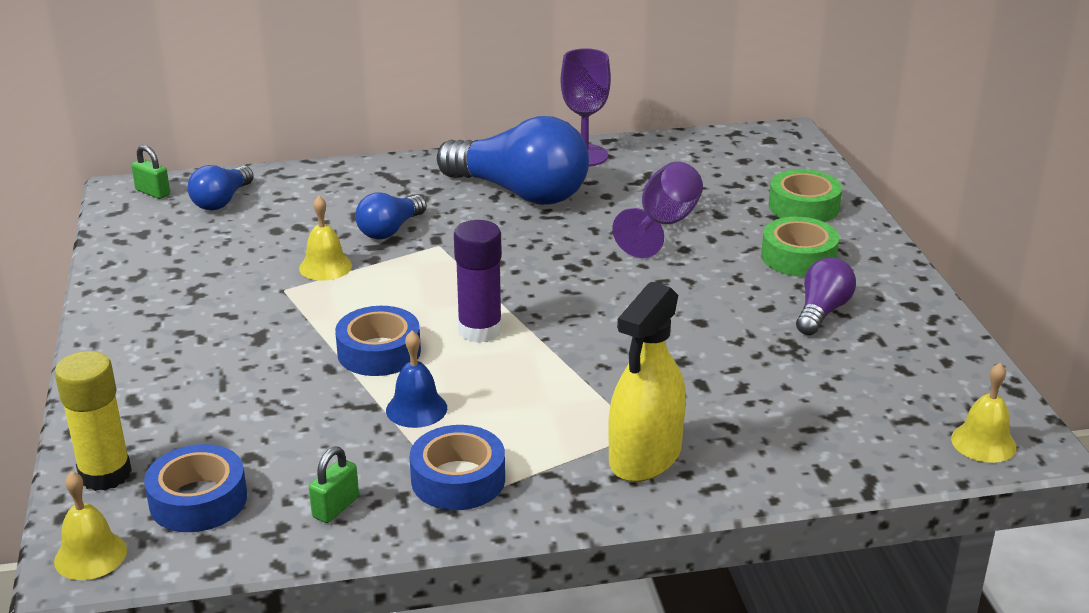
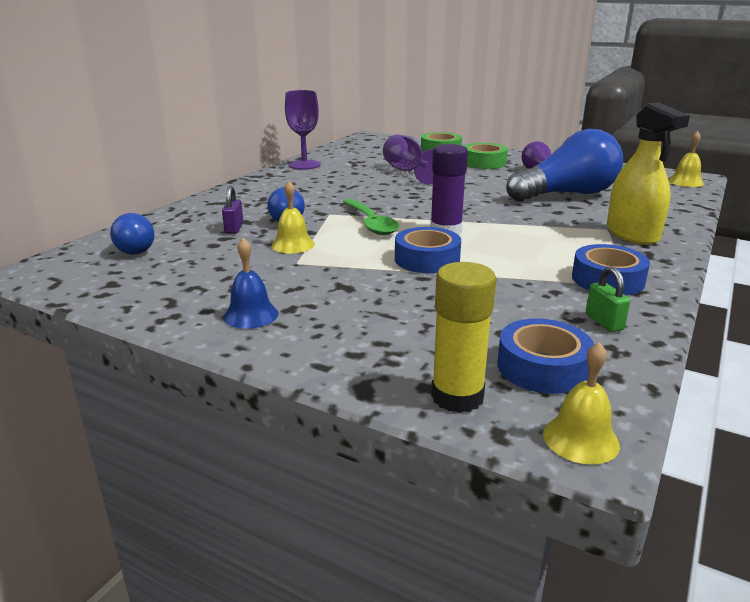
camera: 50 degrees left, 5 degrees down
green padlock [131,145,170,199] -> none
blue bell [386,331,447,428] -> blue bell moved to [223,238,278,329]
blue light bulb [437,116,589,205] -> blue light bulb moved to [506,129,623,202]
none -> purple padlock [222,186,243,234]
none -> green spoon [343,199,399,235]

